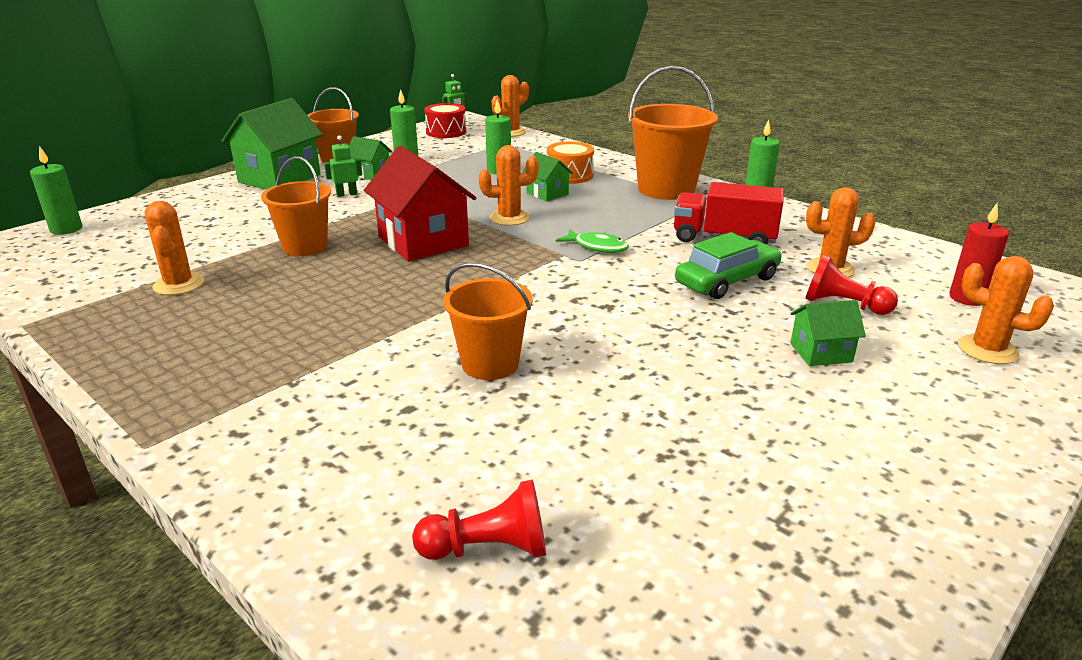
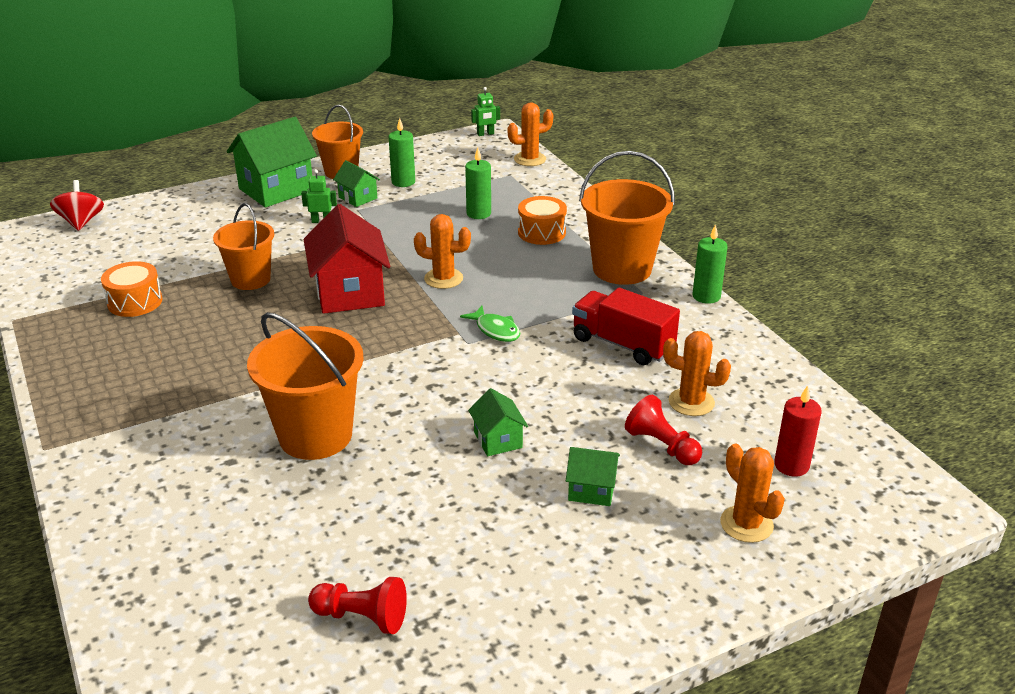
camera: 20 degrees right, 5 degrees up
green candle [30,146,82,235] -> red spinning top [50,180,104,231]
orange cactus [145,201,204,295] -> orange drum [101,261,163,317]
red pawn [412,479,546,560] -> red pawn moved to [308,577,407,634]
red drum [424,103,466,138] -> none
orange bucket [443,263,533,380] -> orange bucket [247,312,364,460], size x1.53
green house [522,152,573,201] -> green house moved to [468,388,528,456]
green car [675,232,782,299] -> none

